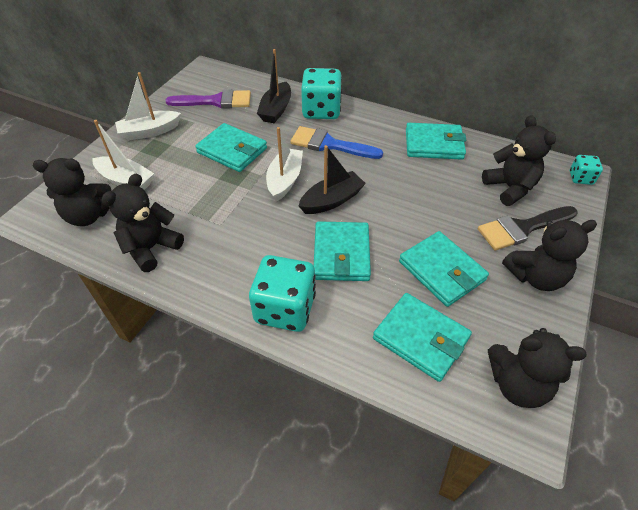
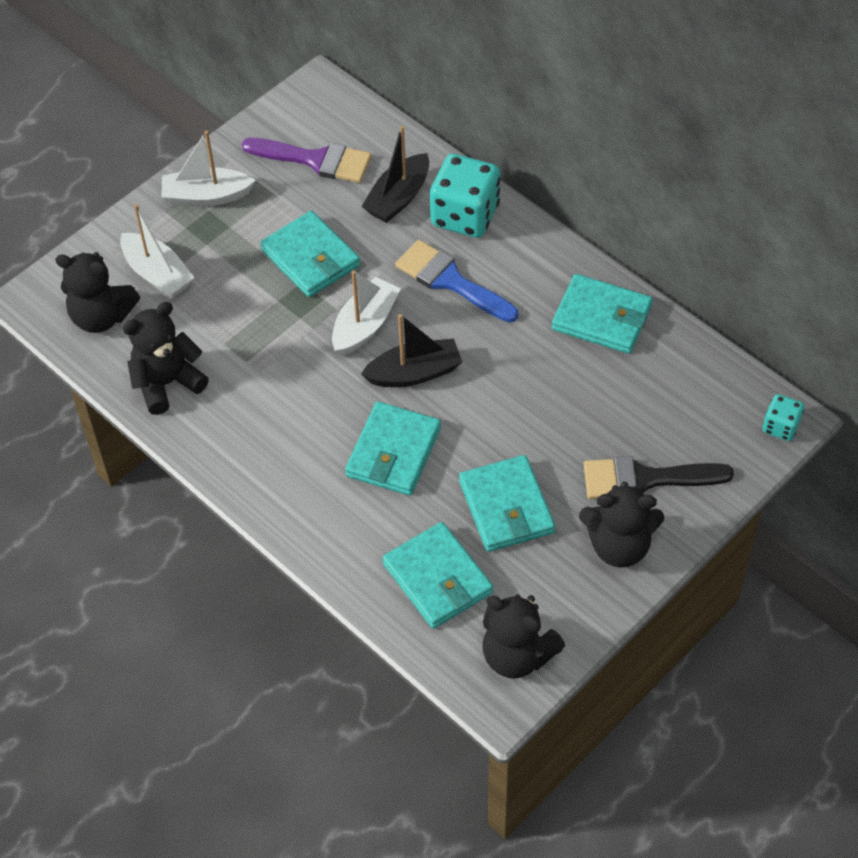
camera: 20 degrees right, 5 degrees up
turquoise dice [249,255,316,332] -> none
black teddy bear [482,115,556,206] -> none

